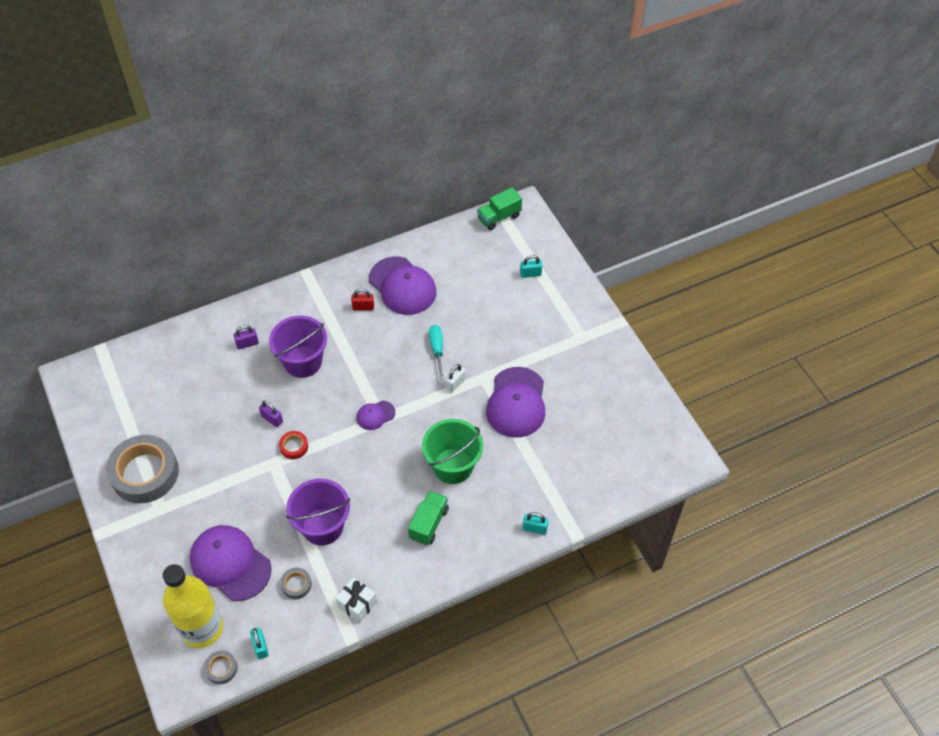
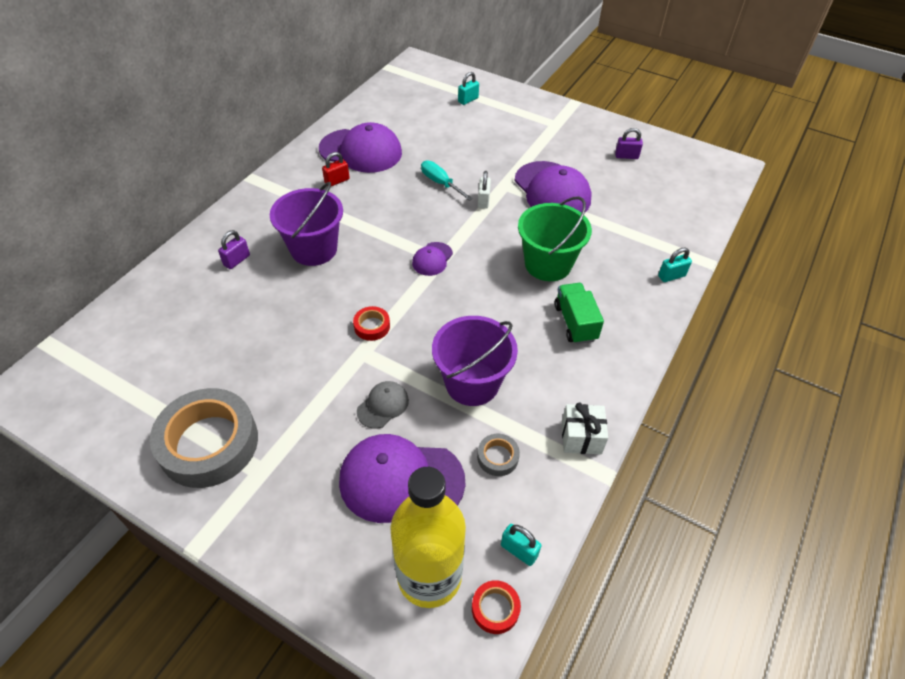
camera: 35 degrees left, 5 degrees down
grey tape [204,651,238,684] -> red tape [472,580,521,634]
purple padlock [259,400,283,427] -> purple padlock moved to [615,128,643,159]
green truck [477,187,522,230] -> none
none -> grey cap [357,381,409,429]

